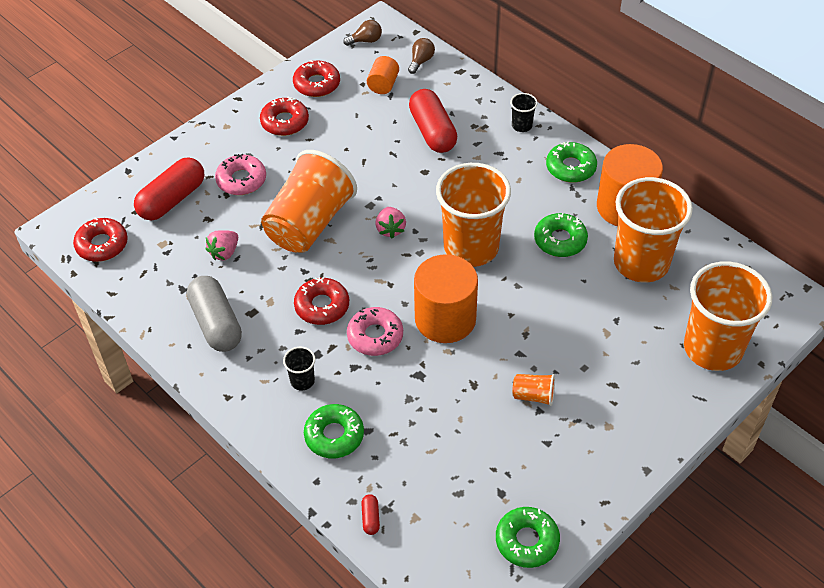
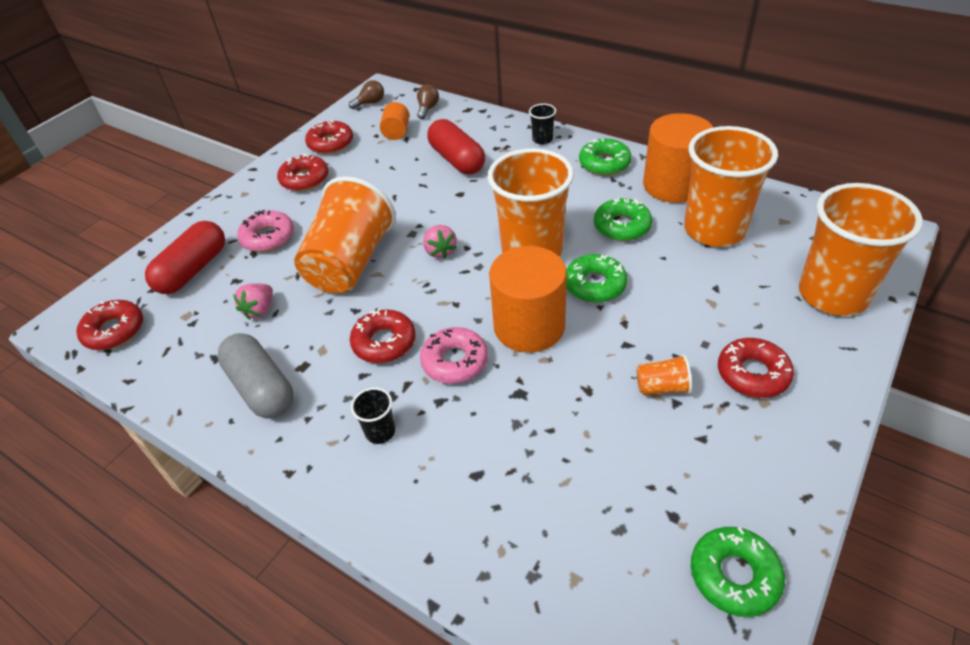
camera: 10 degrees left, 5 degrees down
green donut [304,404,364,458] -> green donut moved to [566,254,627,303]
red capsule [361,494,380,535] -> none
none -> red donut [718,338,794,398]

